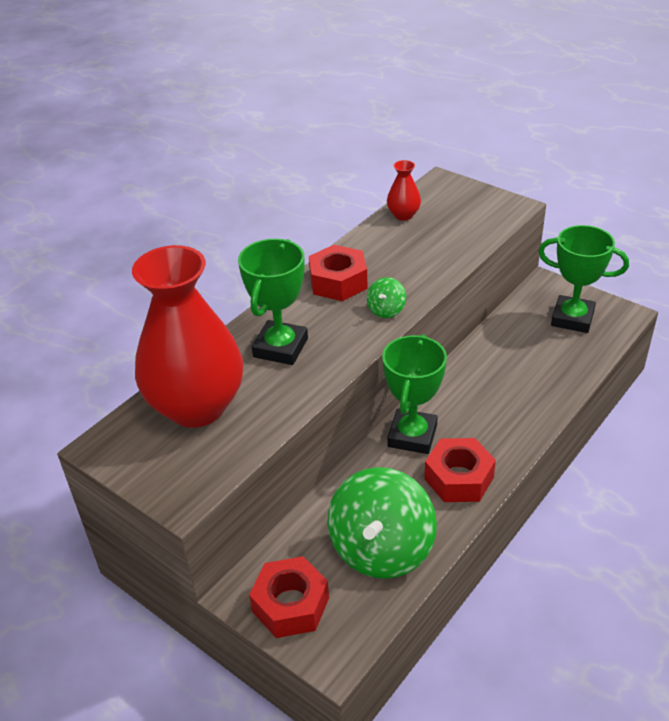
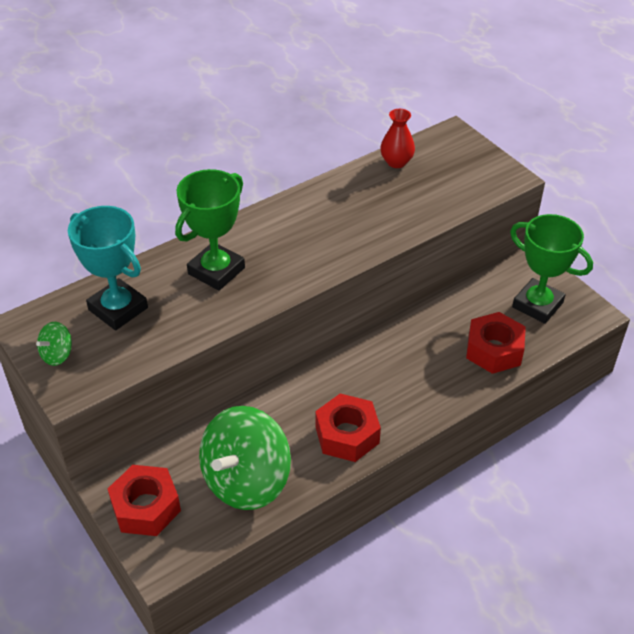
camera: 15 degrees right, 5 degrees up
red vase [132,245,243,428] -> turquoise trophy [68,206,148,330]
red nut [309,245,368,301] -> red nut moved to [466,312,526,374]
green spinning top [367,277,406,318] -> green spinning top moved to [36,322,72,366]
green trophy [382,334,447,454] -> none

